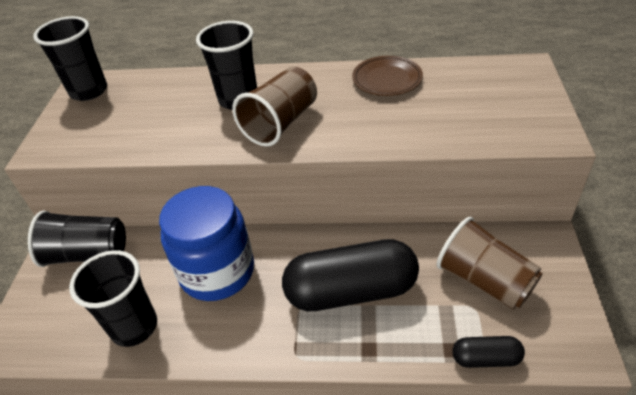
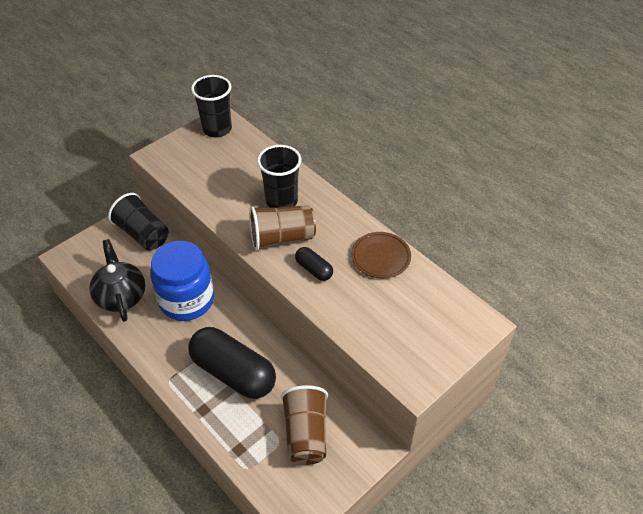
camera: 40 degrees right, 5 degrees up
black cup [69,250,157,347] -> black teapot [90,239,145,322]
black capsule [452,336,525,368] -> black capsule moved to [295,247,333,281]

